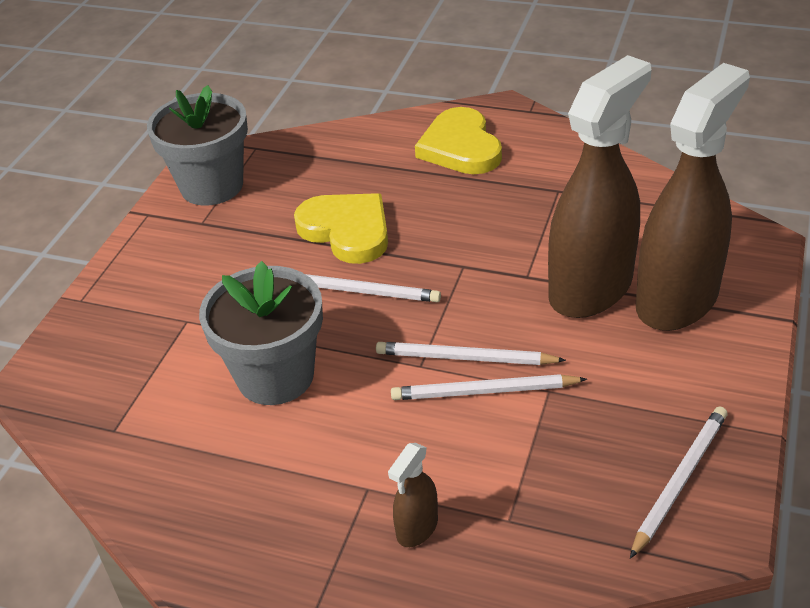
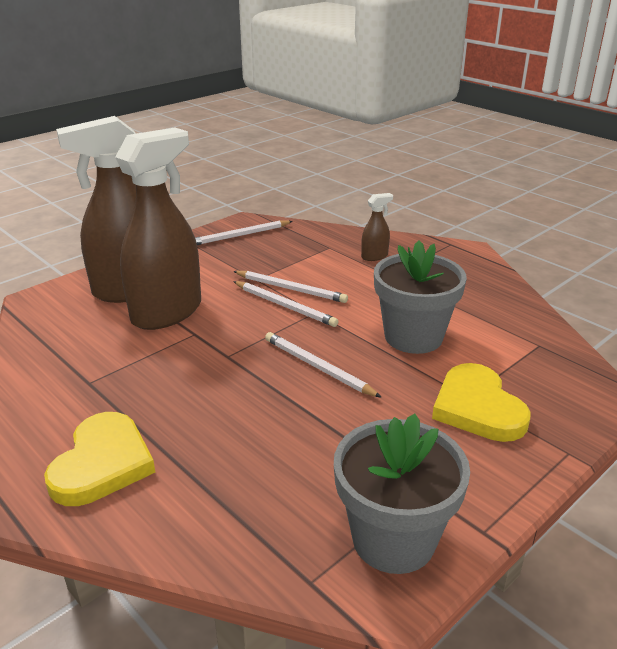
camera: 155 degrees left, 10 degrees down
yellow heart [294,193,388,264] -> yellow heart moved to [432,363,531,442]
brown spray bottle [548,55,651,318] -> brown spray bottle turned 150 degrees clockwise [115,128,201,330]

